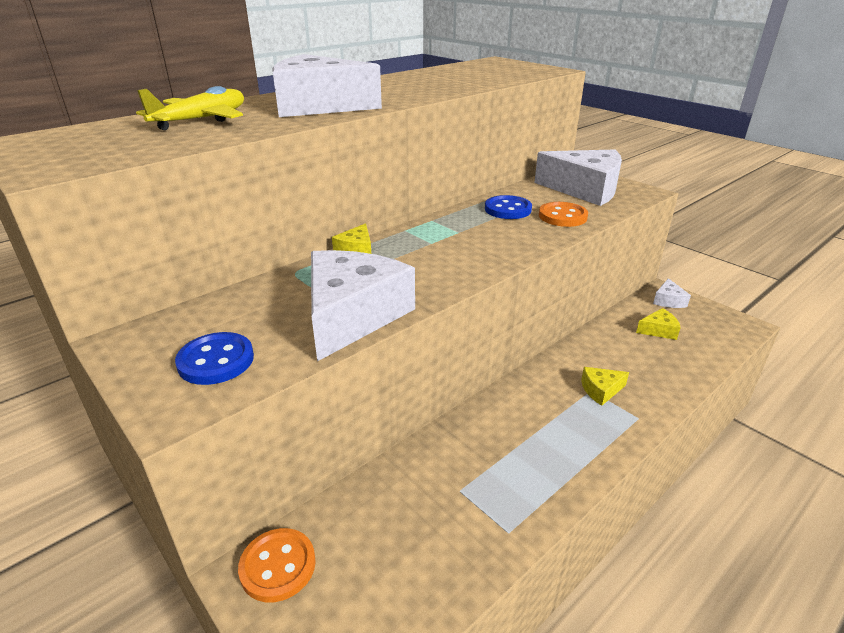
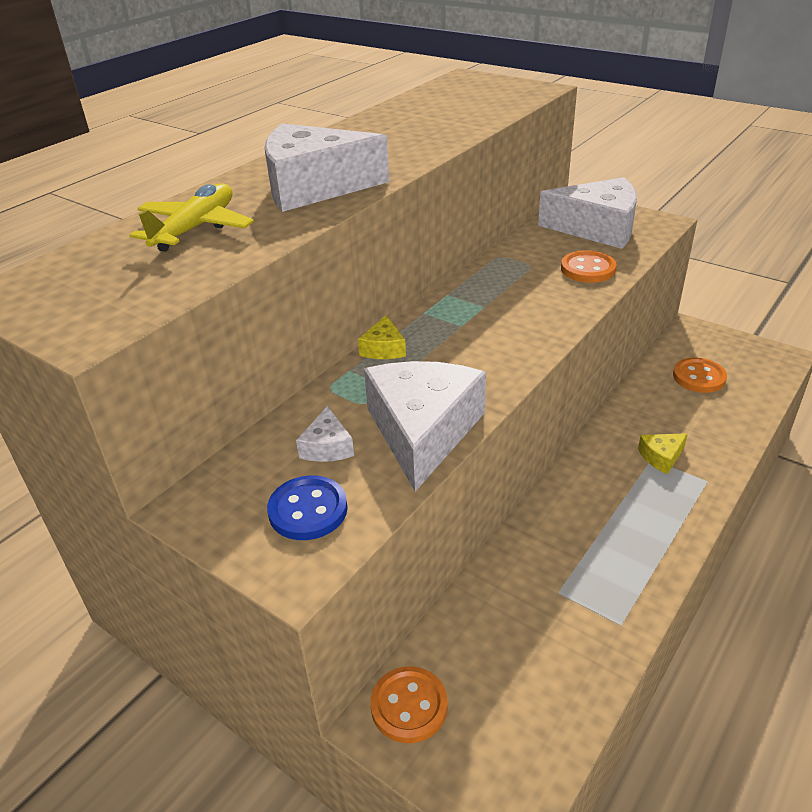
camera: 10 degrees left, 5 degrees up
blue button [485,195,532,219] -> none
yellow cheese [636,308,681,340] -> orange button [673,358,727,393]
white cheese [653,278,691,308] -> white cheese moved to [296,406,354,462]

